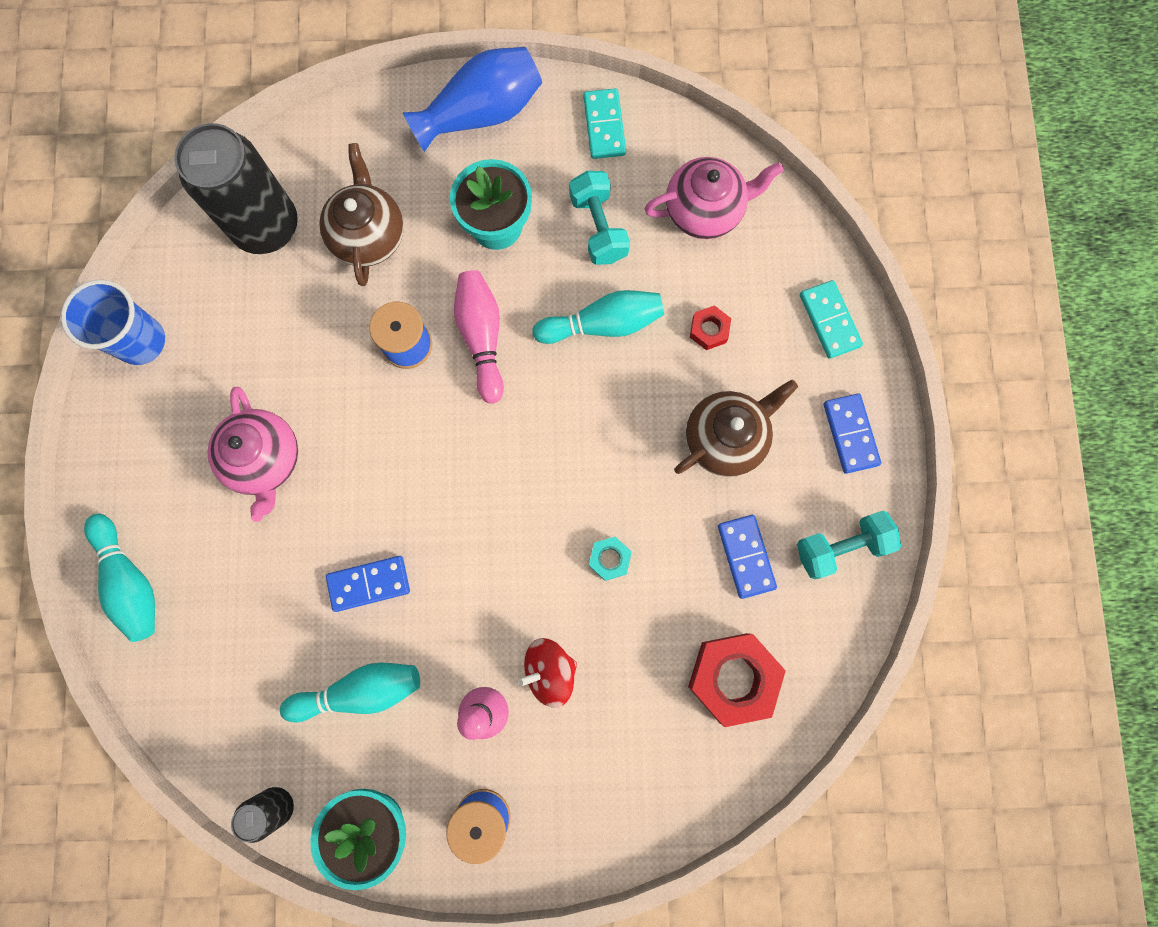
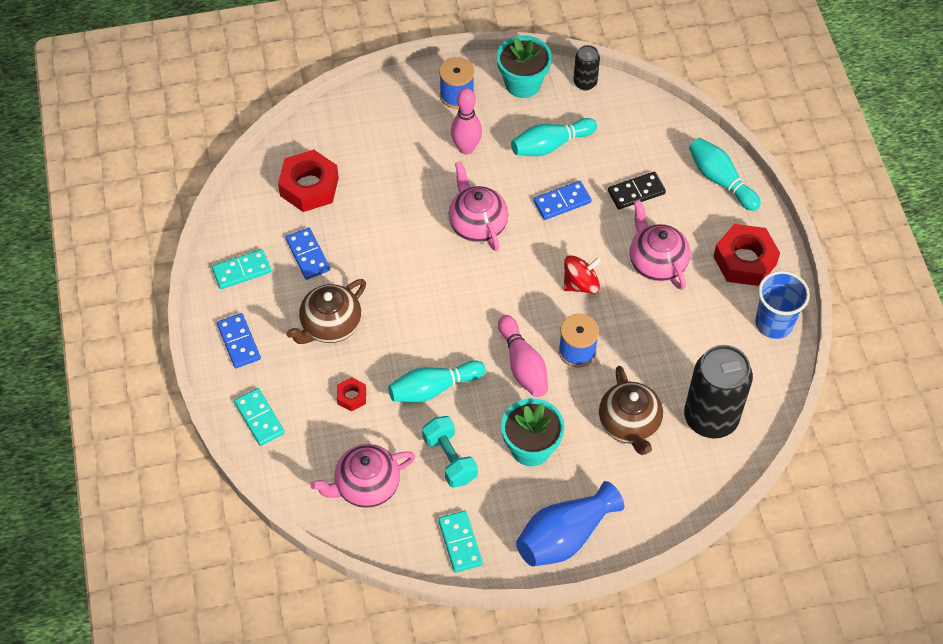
camera: 170 degrees right, 20 degrees down
red spinning top [518,638,577,708] -> red spinning top moved to [563,255,601,294]
turquoise nut [589,537,632,581] -> none
turquoise dumbbell [797,511,901,579] -> turquoise domino [212,249,271,289]
none -> pink teapot [448,161,508,251]
none -> black domino [608,172,666,209]
none -> red nut [713,224,780,286]

